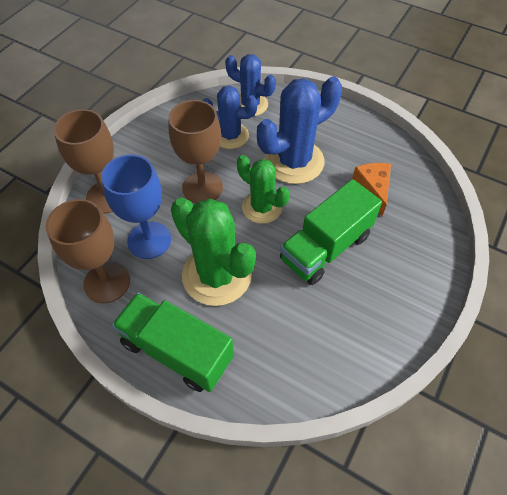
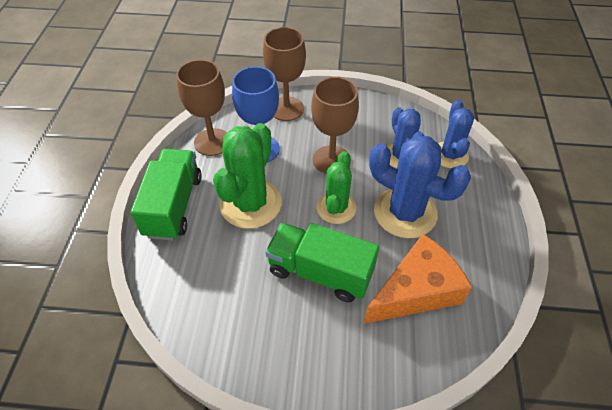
camera: 65 degrees right, 5 degrees down
orange cheese [352,163,391,216] -> orange cheese [364,234,472,324], size x1.71

